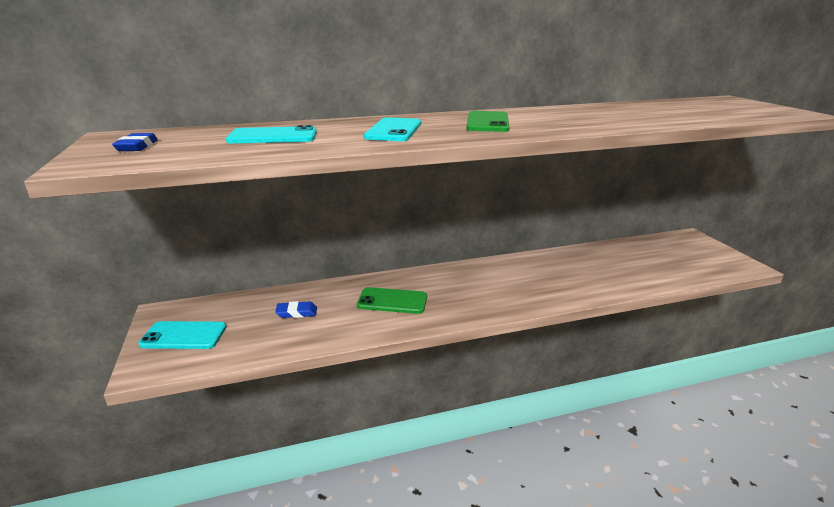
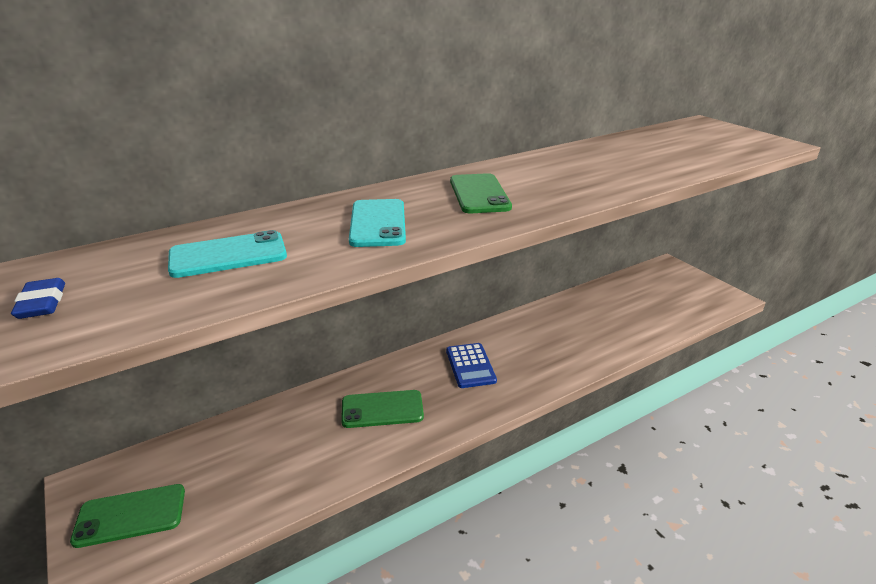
camera: 15 degrees left, 5 degrees up
turquoise phone [138,321,226,349] -> green phone [70,484,185,548]
blue eraser [275,301,317,318] -> none
none -> blue calculator [446,343,497,388]

